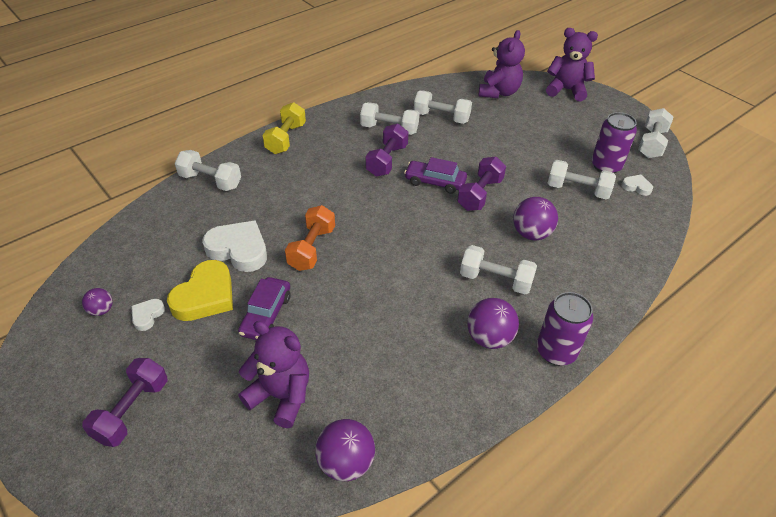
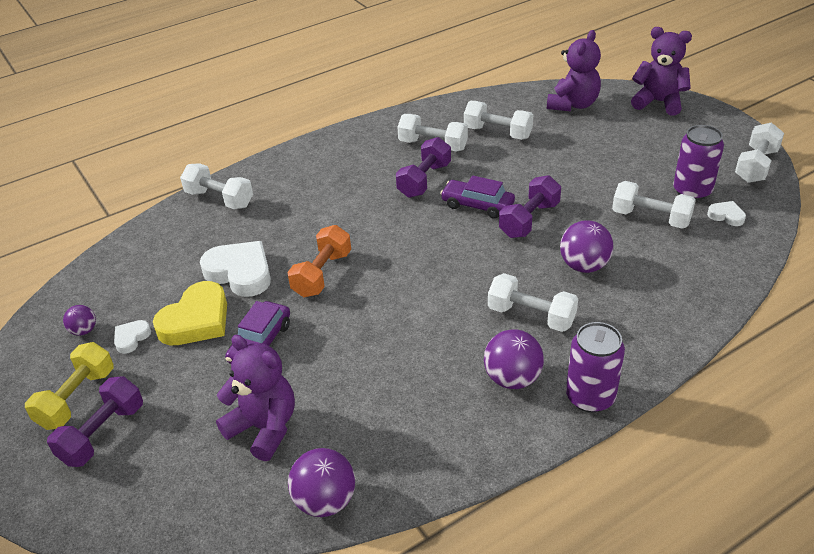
camera: 10 degrees right, 5 degrees down
yellow dumbbell [262,102,306,154] -> yellow dumbbell moved to [25,342,114,430]

